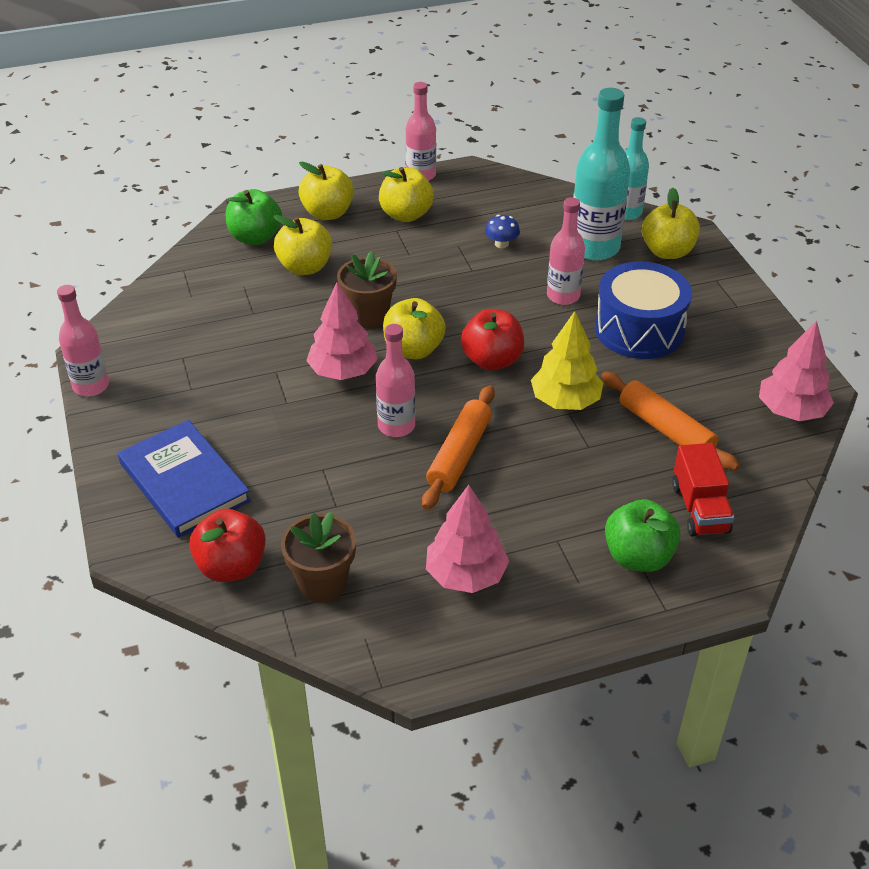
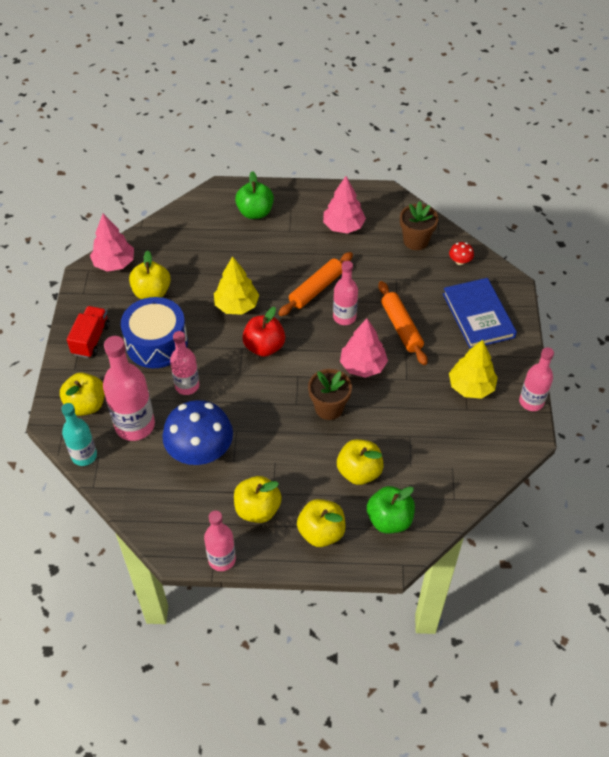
camera: 160 degrees left, 10 degrees up
red apple [189,509,266,582] -> red mushroom [449,242,474,265]
yellow apple [383,298,446,359] -> yellow apple moved to [129,250,171,299]
blue mushroom [485,215,520,248] -> blue mushroom [162,400,233,465], size x2.44
turquoise bottle [573,88,630,260] -> pink bottle [103,336,155,441]
orange rolling pin [601,371,740,471] -> orange rolling pin moved to [378,281,428,365]
red truck [672,443,734,537] -> red truck moved to [67,306,110,358]
none -> yellow tree [449,340,498,399]

